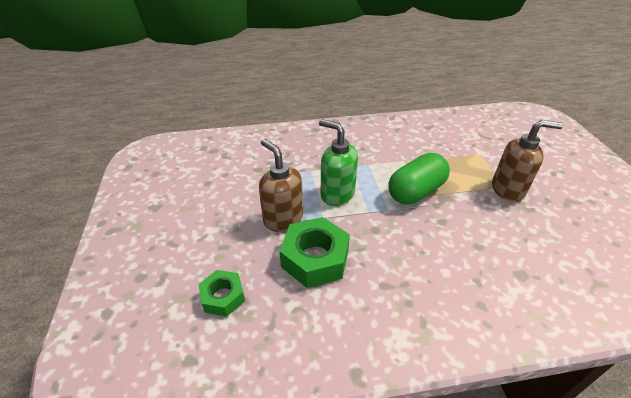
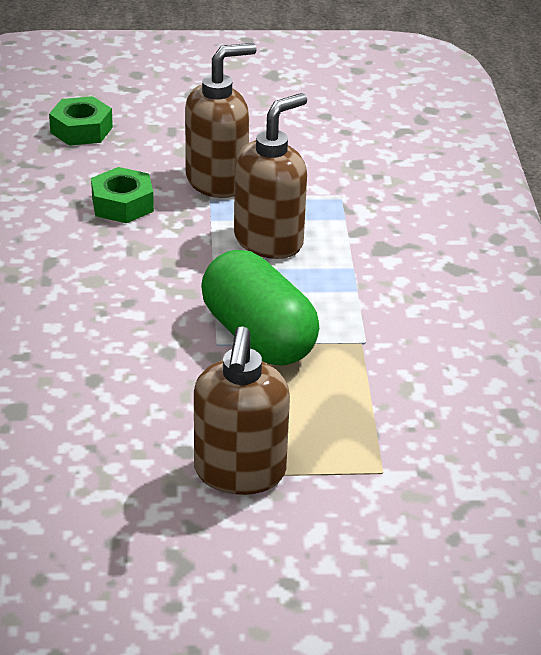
camera: 95 degrees right, 5 degrees down
green nut [279,217,350,288] -> green nut [91,167,154,223], size x0.60
green soap dispenser [319,119,358,206] -> brown soap dispenser [234,93,307,259]

